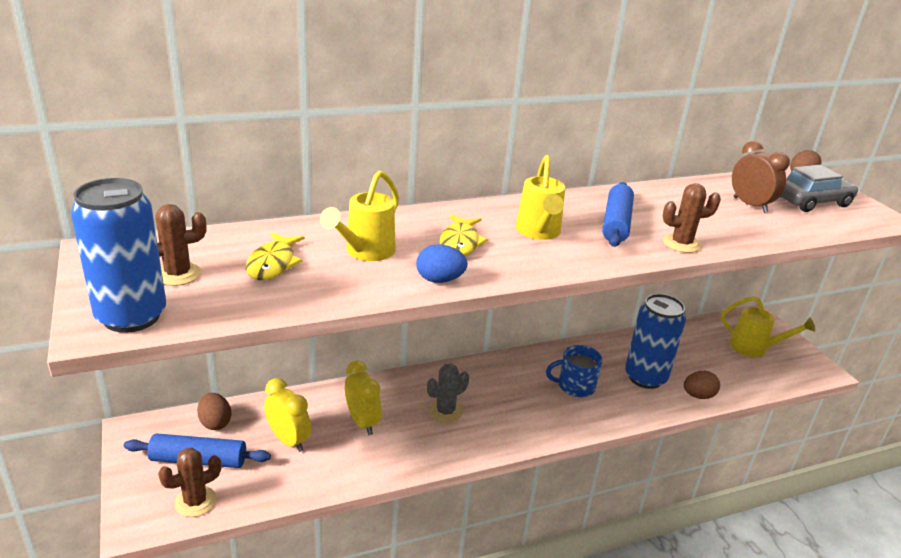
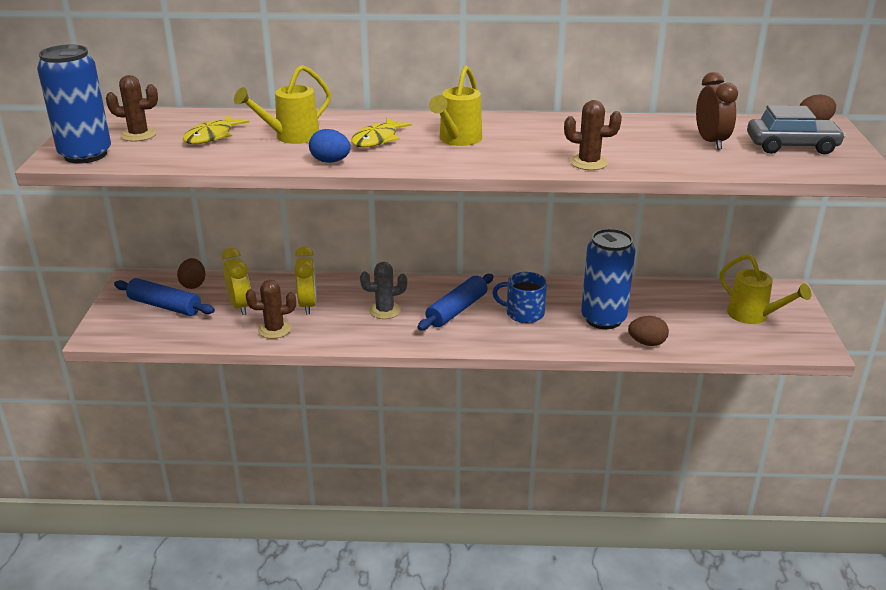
camera: 25 degrees right, 0 degrees up
brown cactus [158,448,221,517] -> brown cactus moved to [246,280,296,339]
blue rolling pin [602,182,634,247] -> blue rolling pin moved to [418,274,494,330]

